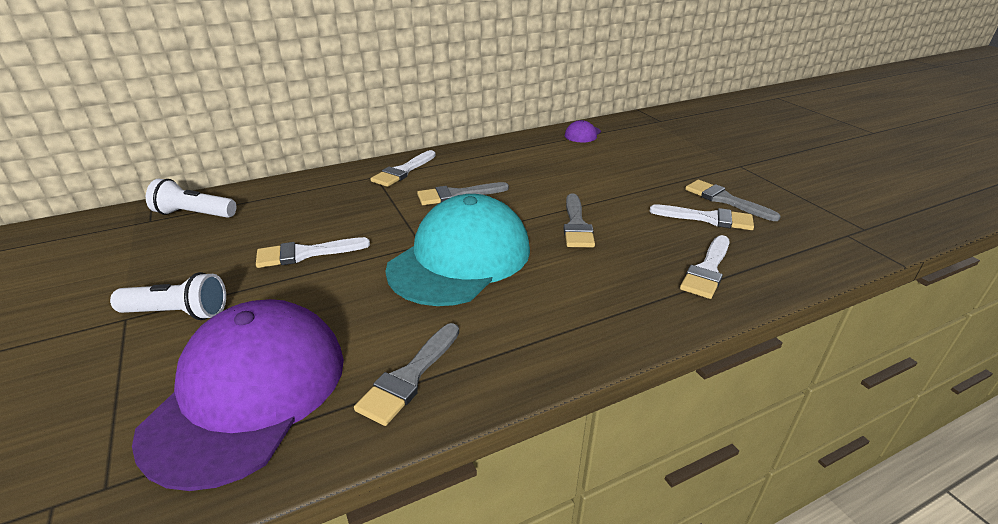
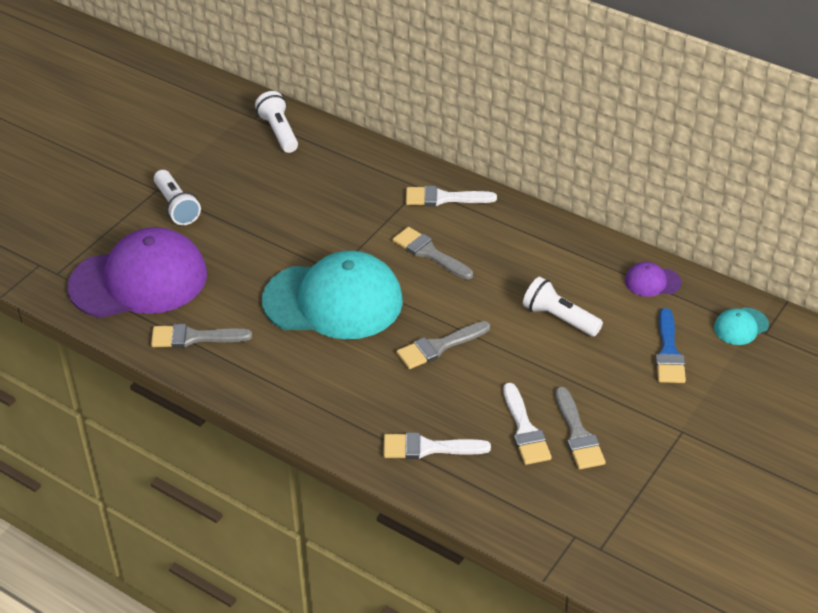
camera: 60 degrees right, 10 degrees up
white brush [256,237,370,268] -> none
grey brush [685,180,781,221] -> grey brush turned 150 degrees clockwise [555,387,605,469]
none -> white flashlight [523,277,603,337]
none -> blue brush [655,308,686,383]
none -> turquoise cap [714,308,769,345]

